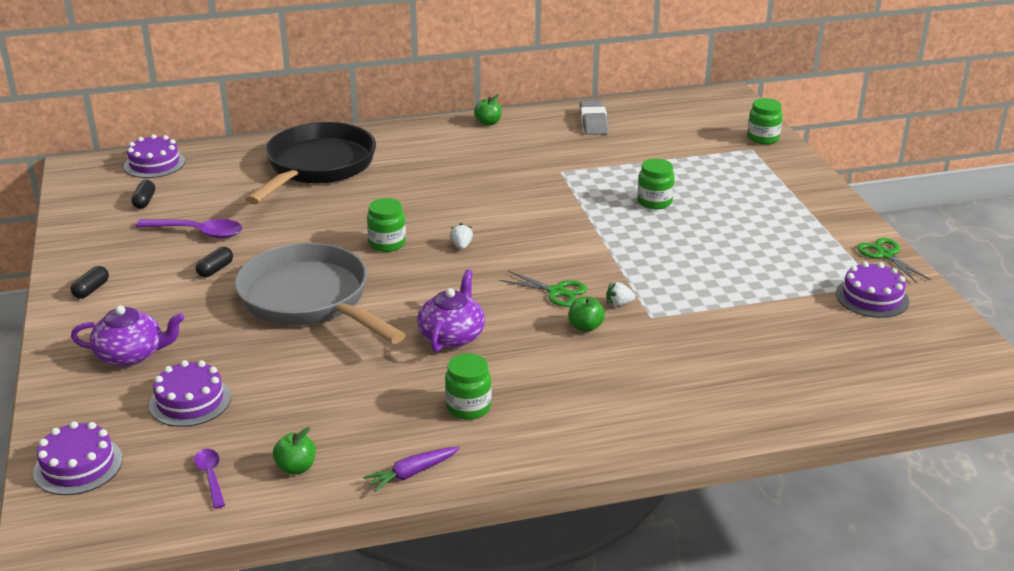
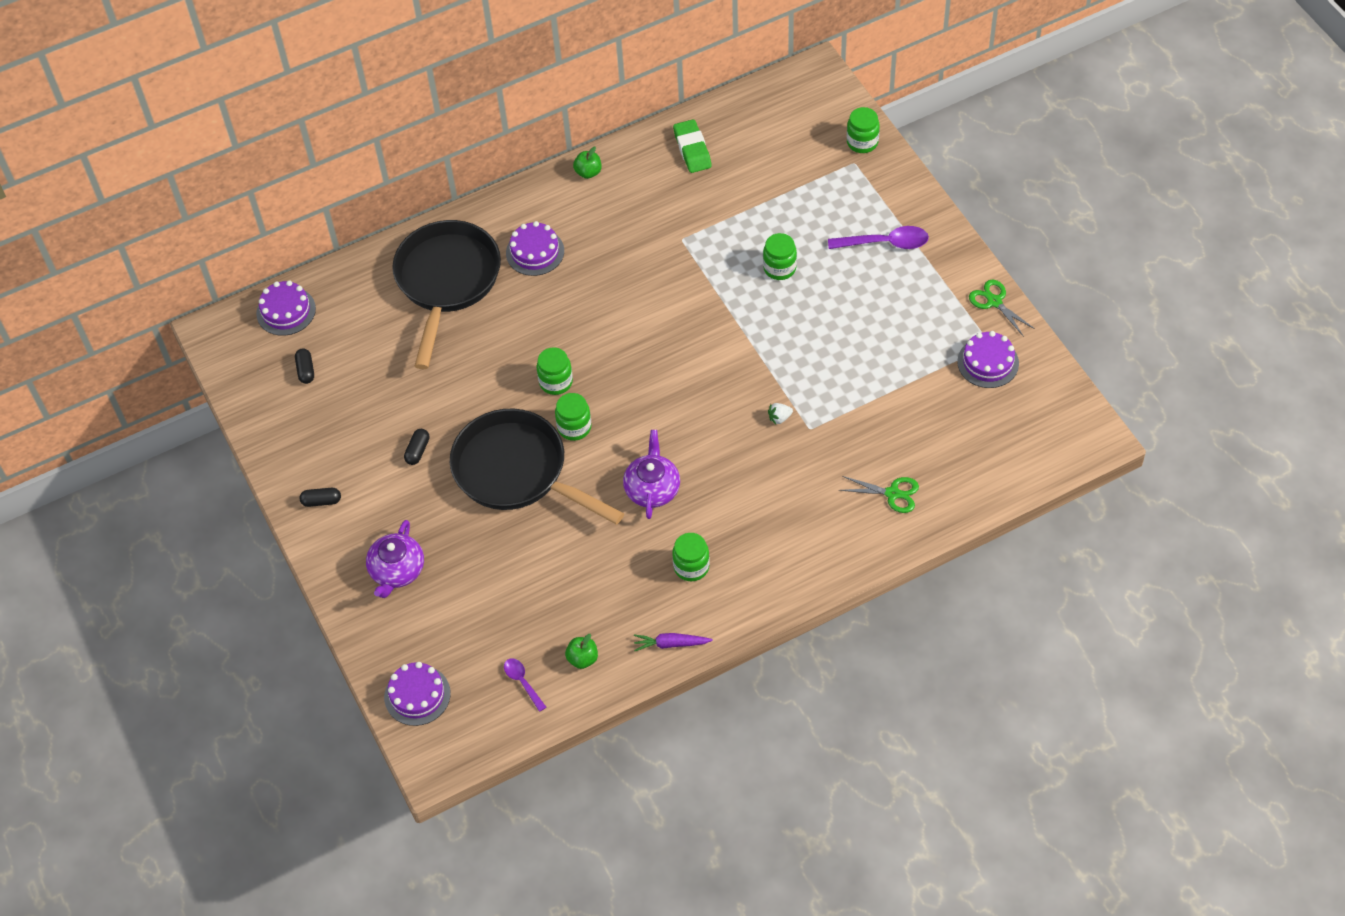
camera: 10 degrees left, 25 degrees up
black capsule [71,266,109,299] -> black capsule turned 75 degrees clockwise [299,488,341,507]
purple teapot [71,305,184,366] -> purple teapot turned 120 degrees clockwise [366,520,424,598]
purple spoon [135,219,243,239] -> purple spoon moved to [828,226,929,249]
purple cake [149,360,231,427] -> purple cake moved to [506,221,564,276]
grey pan [235,243,406,344] -> black pan [450,409,624,525]
purple carrot [363,447,460,492] -> purple carrot turned 45 degrees clockwise [634,633,713,651]
white strawberry [450,223,473,249] -> none
green scissors [500,271,587,307] -> green scissors moved to [839,476,919,513]
green apple [569,296,605,332] -> none
grey eraser [579,101,609,135] -> green eraser [673,119,712,173]
none -> green jar [555,393,592,441]

